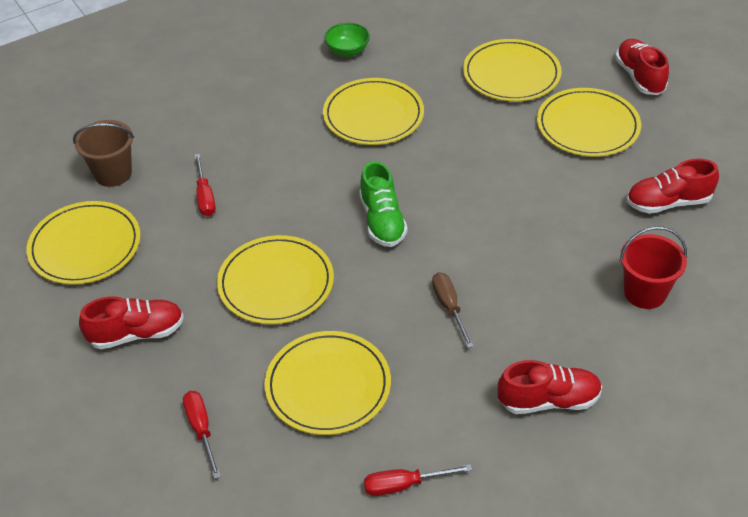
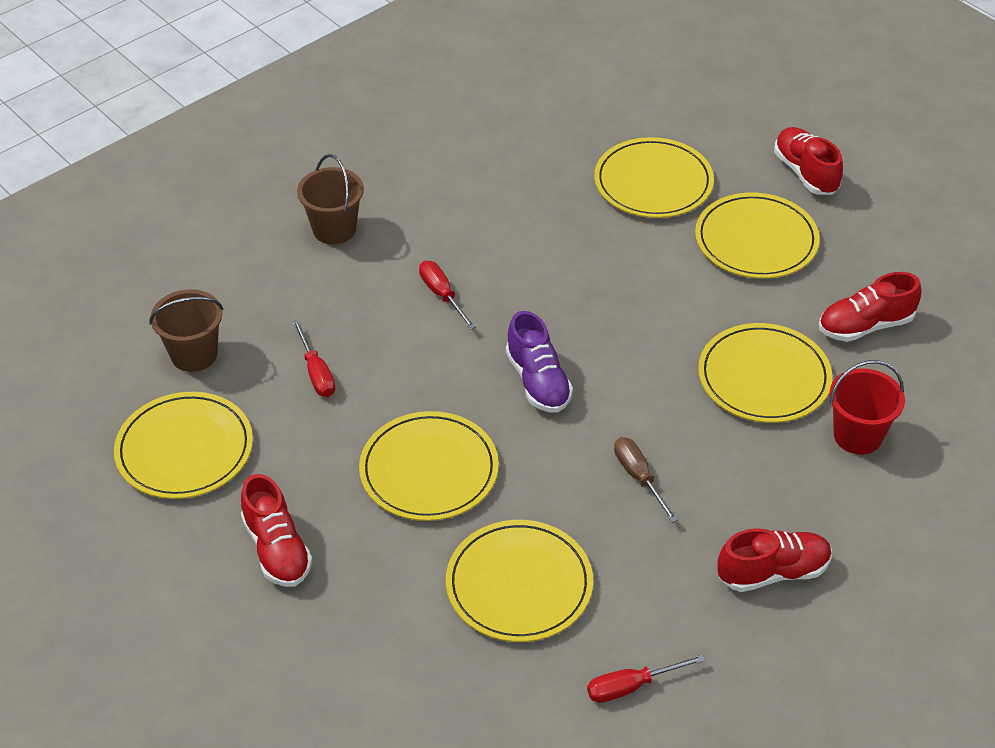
camera: 10 degrees left, 0 degrees up
red shoe [79,297,184,349] -> red shoe turned 90 degrees clockwise [241,474,313,587]
red screwdriver [183,391,221,479] -> red screwdriver moved to [419,261,476,330]
yellow plate [323,78,424,145] -> yellow plate moved to [698,323,832,423]
green bowl [324,23,370,57] -> none
green shoe [359,161,408,247] -> purple shoe [506,311,573,413]
none -> brown bucket [297,154,364,245]

